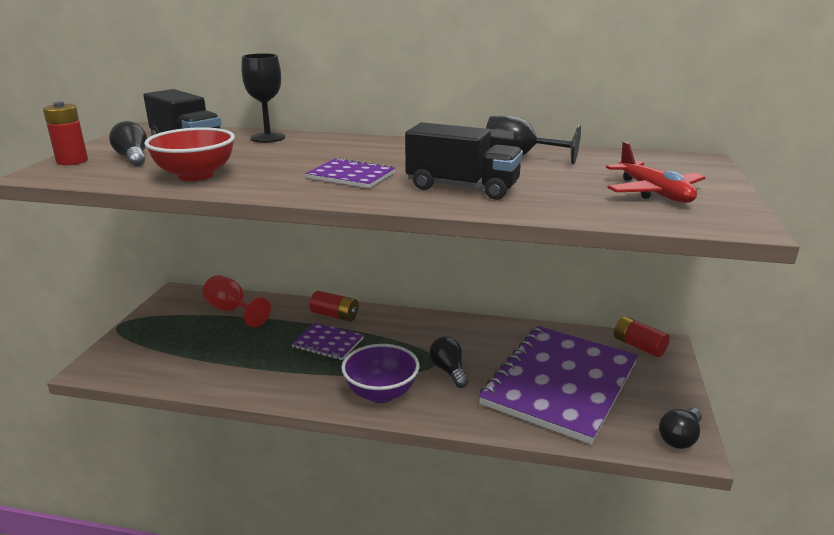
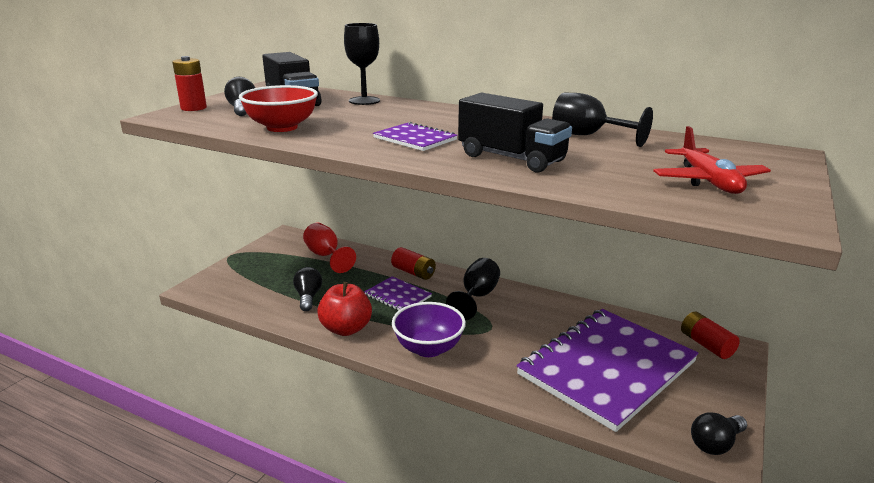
camera: 15 degrees right, 0 degrees up
black light bulb [429,336,468,388] -> black light bulb moved to [293,267,322,311]
none -> red apple [317,282,372,336]
none -> black goblet [446,258,500,320]

